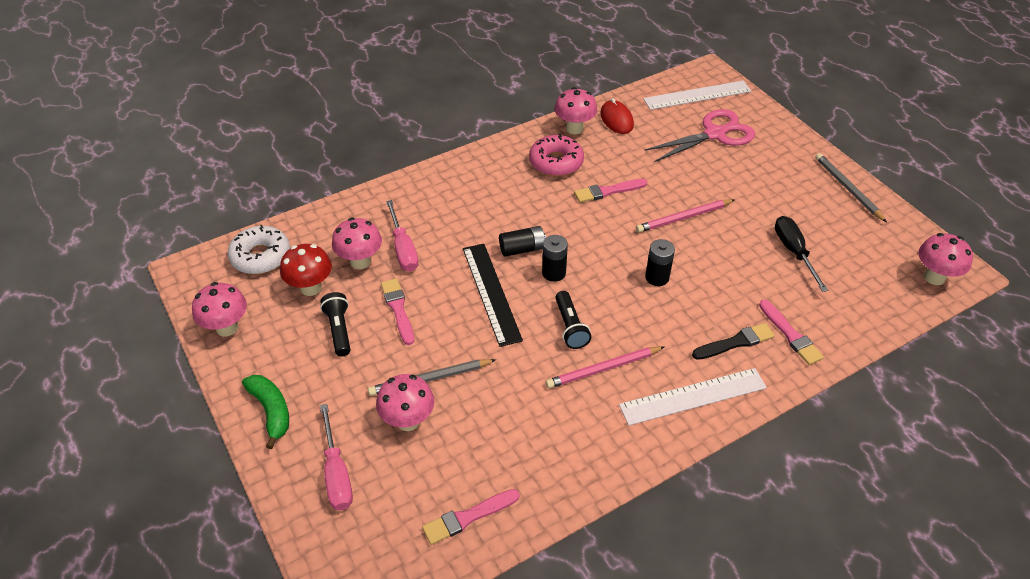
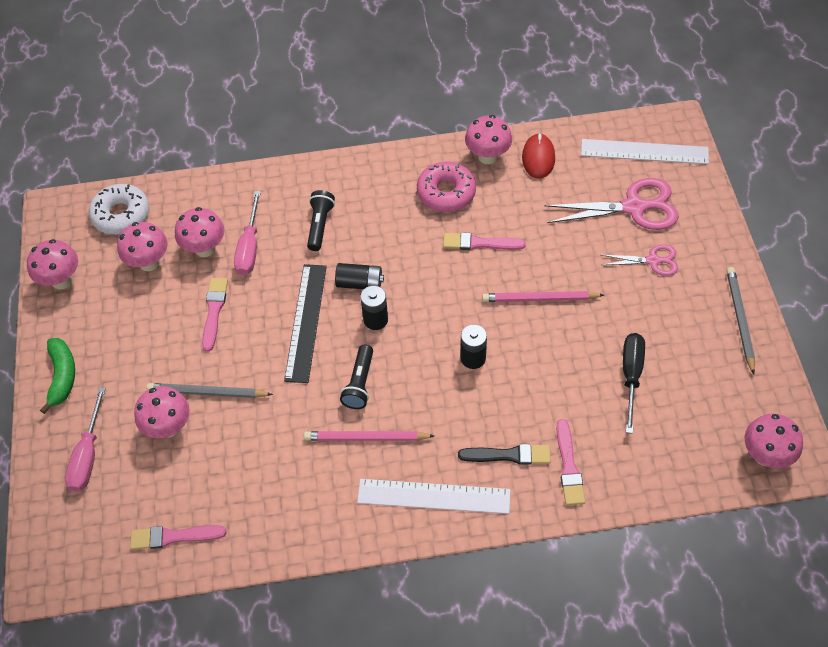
camera: 25 degrees right, 10 degrees up
red mushroom [280,244,332,296] -> pink mushroom [117,222,167,271]
black flashlight [320,292,351,357] -> black flashlight moved to [307,190,335,251]
none -> pink scissors [602,244,678,276]

